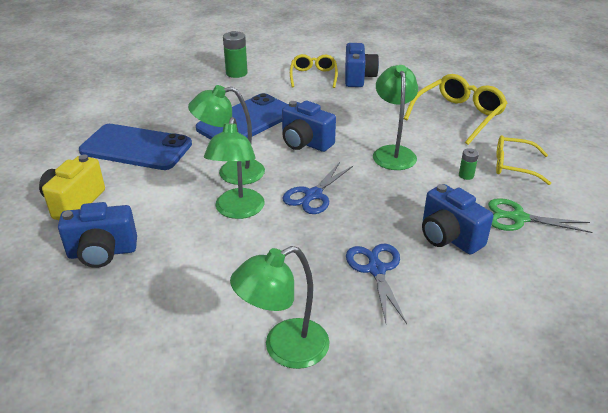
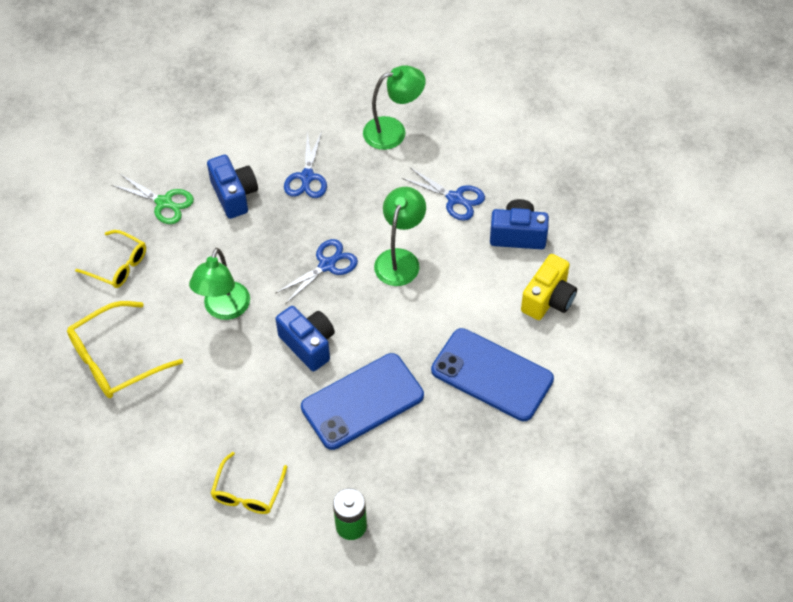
camera: 165 degrees left, 20 degrees up
green lamp [188,85,265,185] -> none
blue camera [345,43,379,87] -> none
green battery [459,148,479,180] -> none
none -> blue scissors [401,167,485,221]

